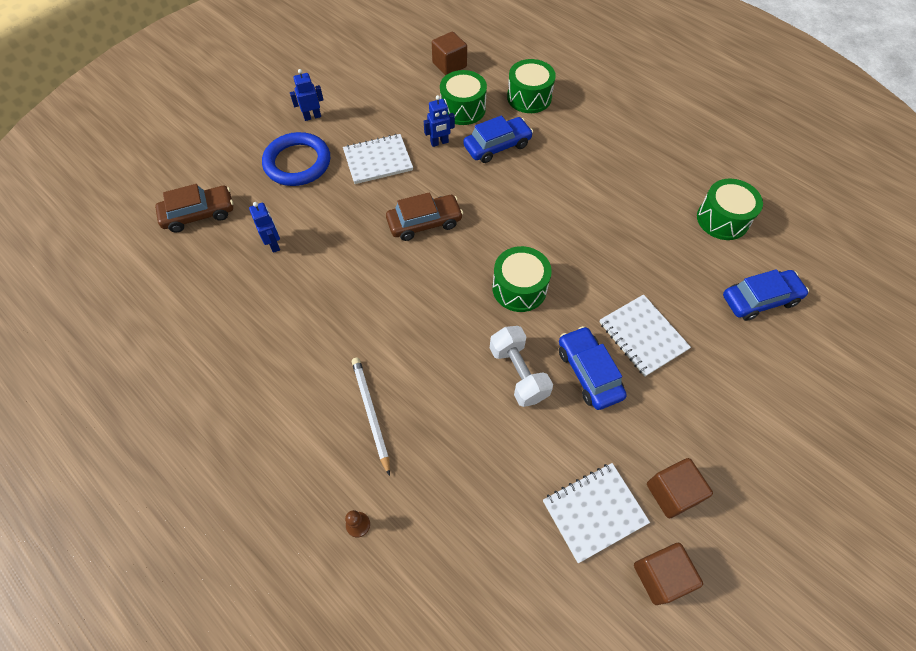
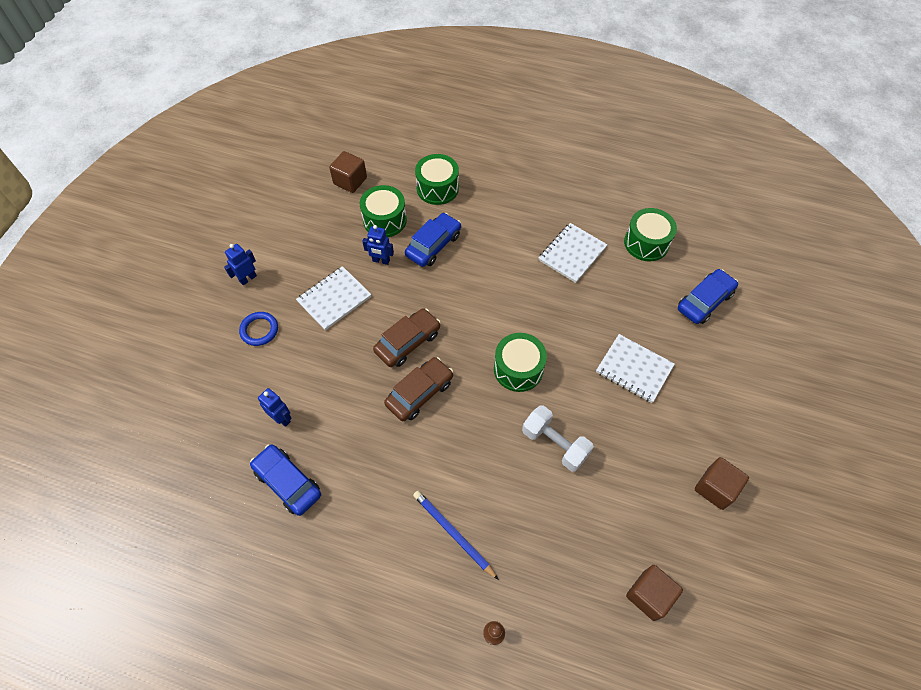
camera: 25 degrees left, 0 degrees up
brown car [155,184,233,233] -> brown car moved to [384,357,453,421]
blue ring [262,132,330,186] -> blue ring [239,312,278,346], size x0.57
white pencil [352,358,390,476] -> blue pencil [413,491,499,580]
blue robot [424,95,455,147] -> blue robot turned 60 degrees clockwise [362,225,394,265]
white notebook [543,463,650,563] -> white notebook moved to [539,223,607,283]
blue car [559,326,627,410] -> blue car moved to [250,444,321,516]
brown cube [634,543,703,605] -> brown cube moved to [626,565,683,621]

